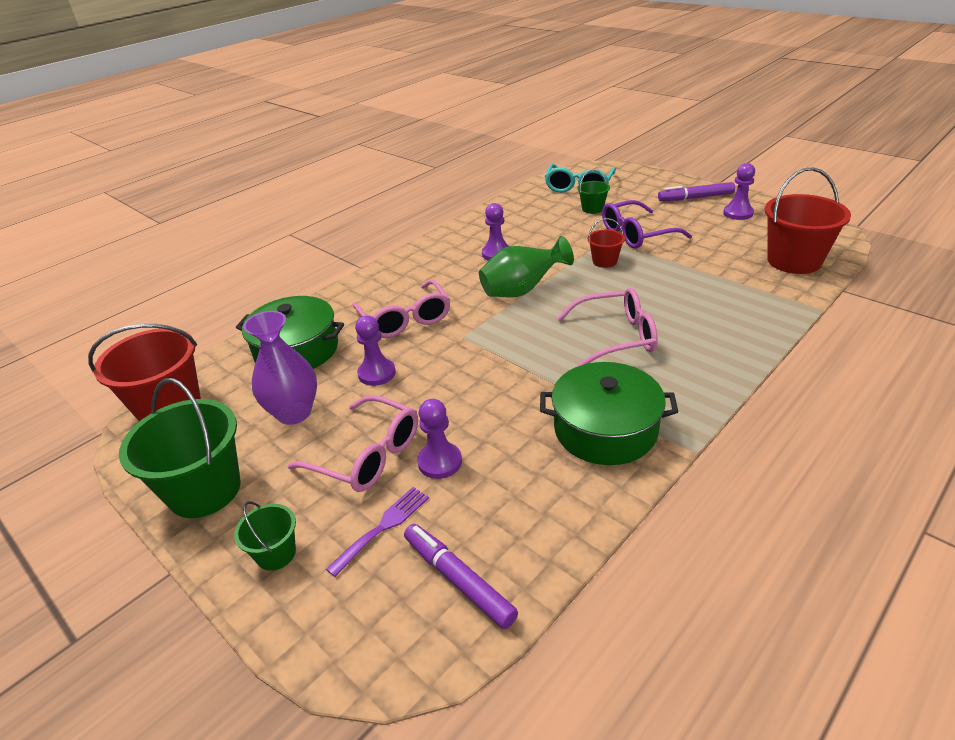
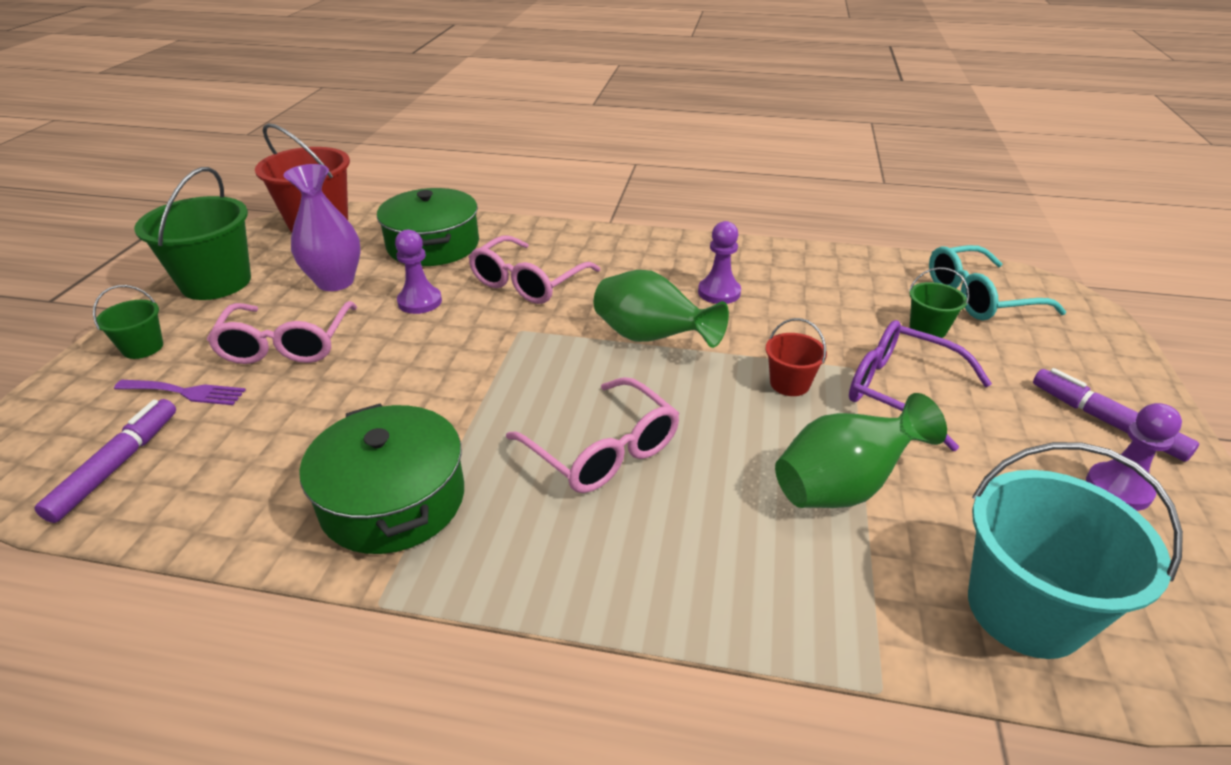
camera: 55 degrees right, 0 degrees up
purple pawn [417,399,462,479] -> none
red bucket [765,167,851,274] -> turquoise bucket [968,442,1183,659]
none -> green vase [775,393,947,508]

